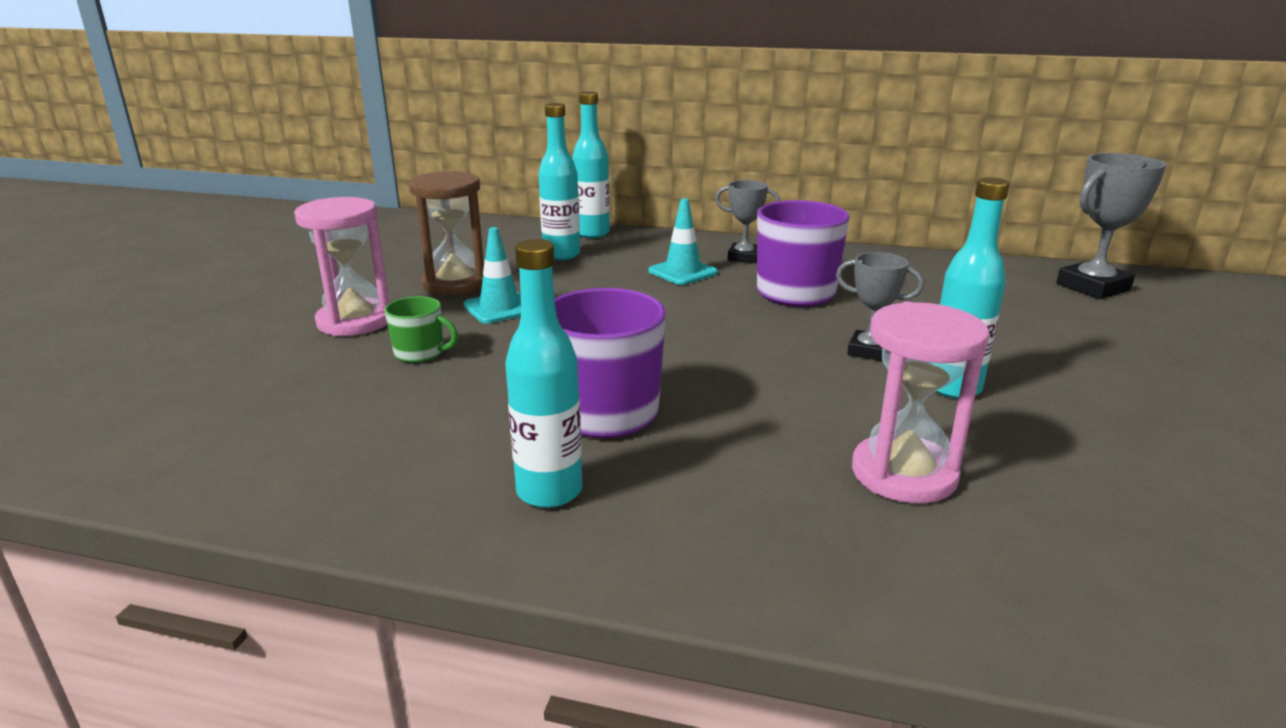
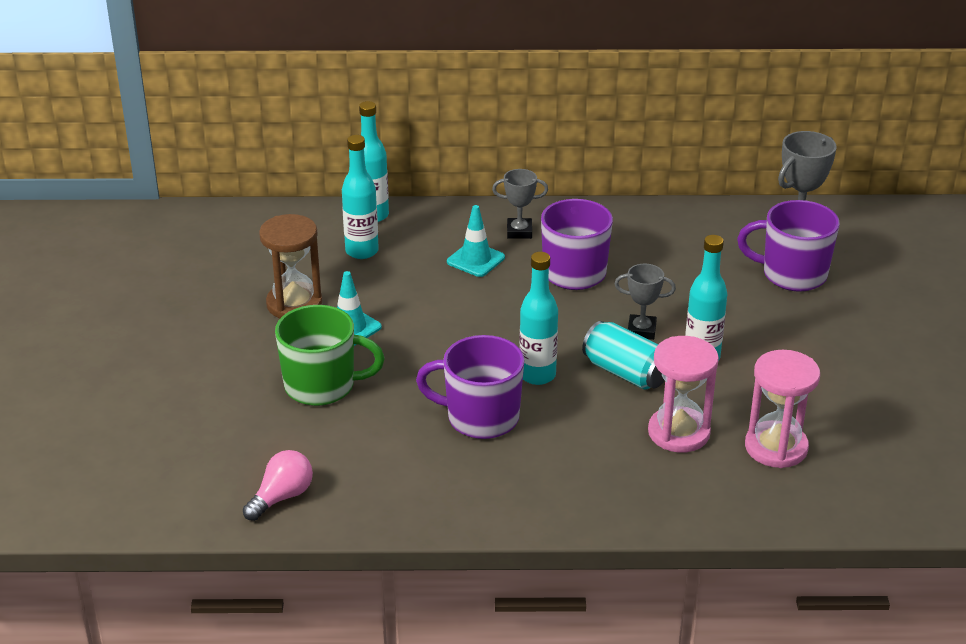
camera: 15 degrees left, 10 degrees up
pink hourglass [294,197,390,336] -> pink hourglass moved to [745,350,820,468]
green mug [385,296,458,363] -> green mug [275,305,385,406], size x1.91
turquoise bottle [505,239,583,508] -> turquoise bottle moved to [519,252,558,385]
none -> pink light bulb [243,450,313,521]
none -> turquoise can [582,321,665,390]
none -> purple mug [737,200,840,292]

